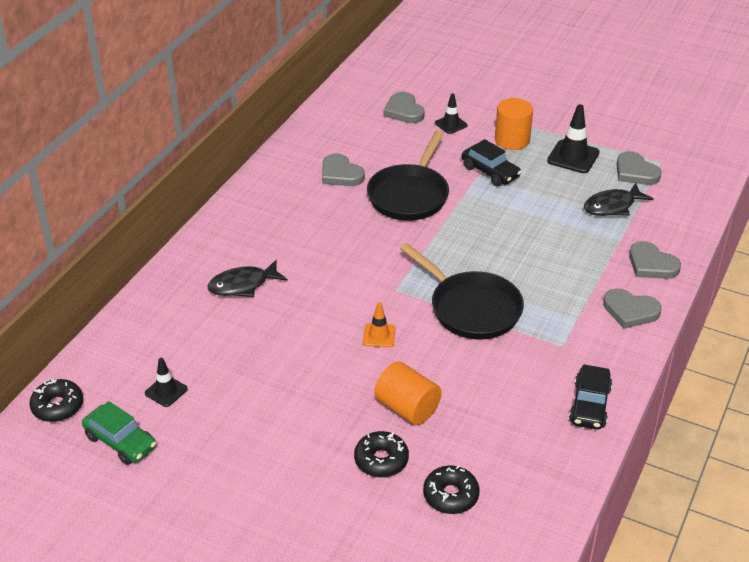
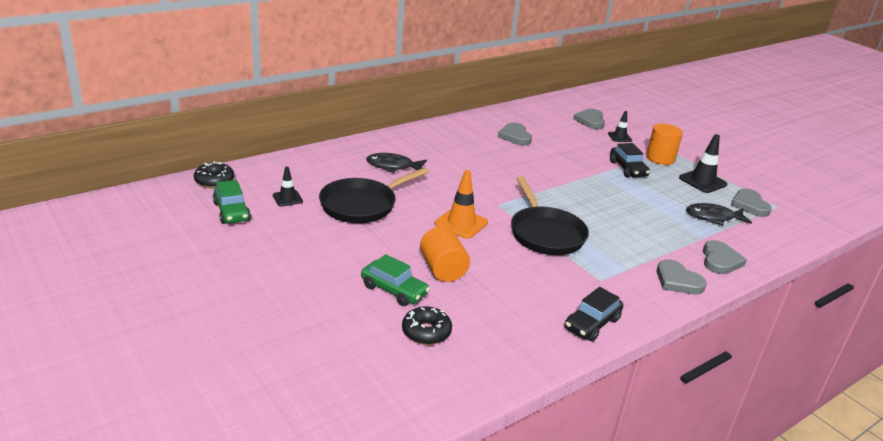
camera: 25 degrees right, 10 degrees down
black donut [354,431,409,477] -> green car [361,254,430,306]
orange traffic cone [363,302,396,348] -> orange traffic cone [435,170,488,239], size x1.65
black pan [367,131,449,221] -> black pan moved to [319,167,429,223]
grey heart [629,241,681,279] -> grey heart turned 150 degrees counterclockwise [703,240,747,274]

